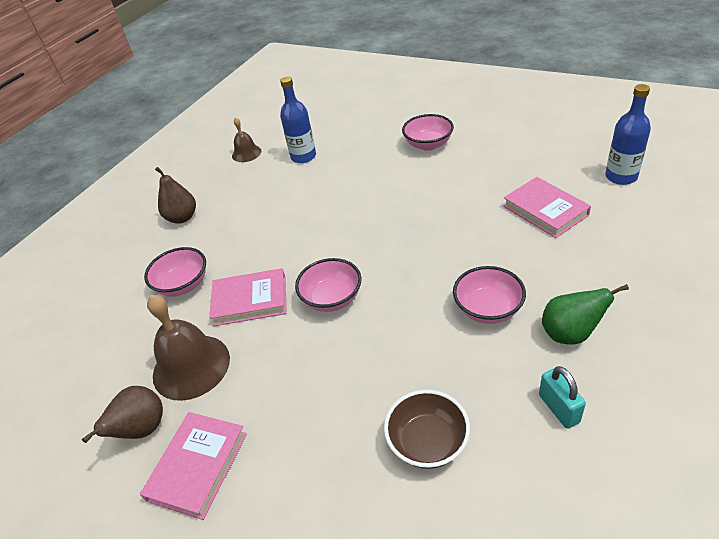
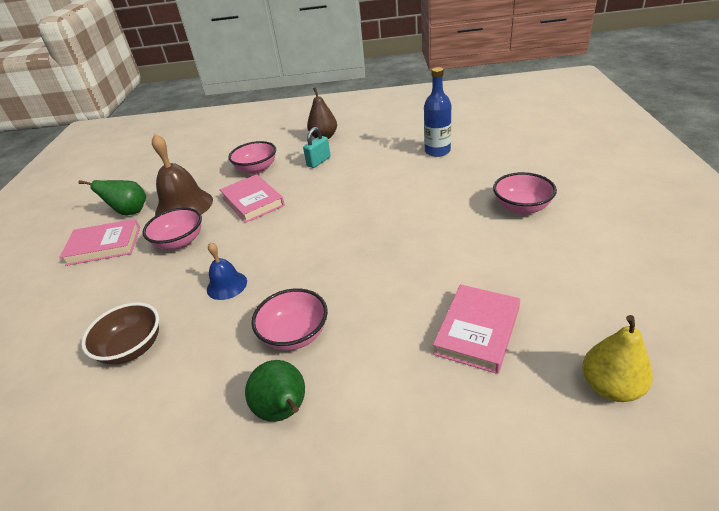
camera: 60 degrees right, 5 degrees down
brown pear [82,386,163,443] -> green pear [78,180,146,215]
brown bell [232,117,261,162] -> none
pink bowl [295,258,361,312] -> pink bowl moved to [142,208,202,249]
turquoise padlock [539,366,586,429] -> turquoise padlock moved to [303,127,331,168]
blue bottle [605,84,651,185] -> yellow pear [582,315,653,402]
none -> blue bell [207,242,247,300]

